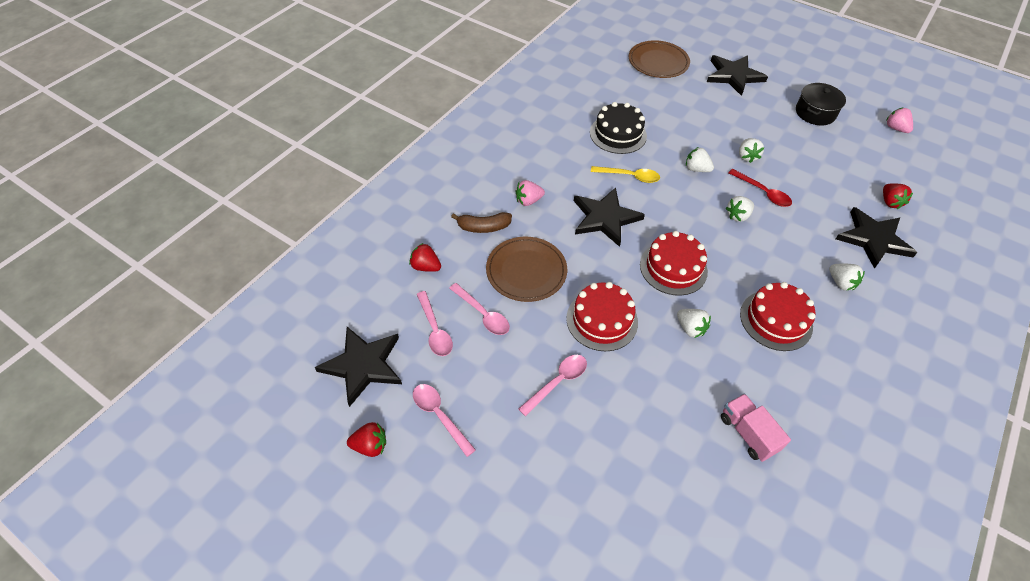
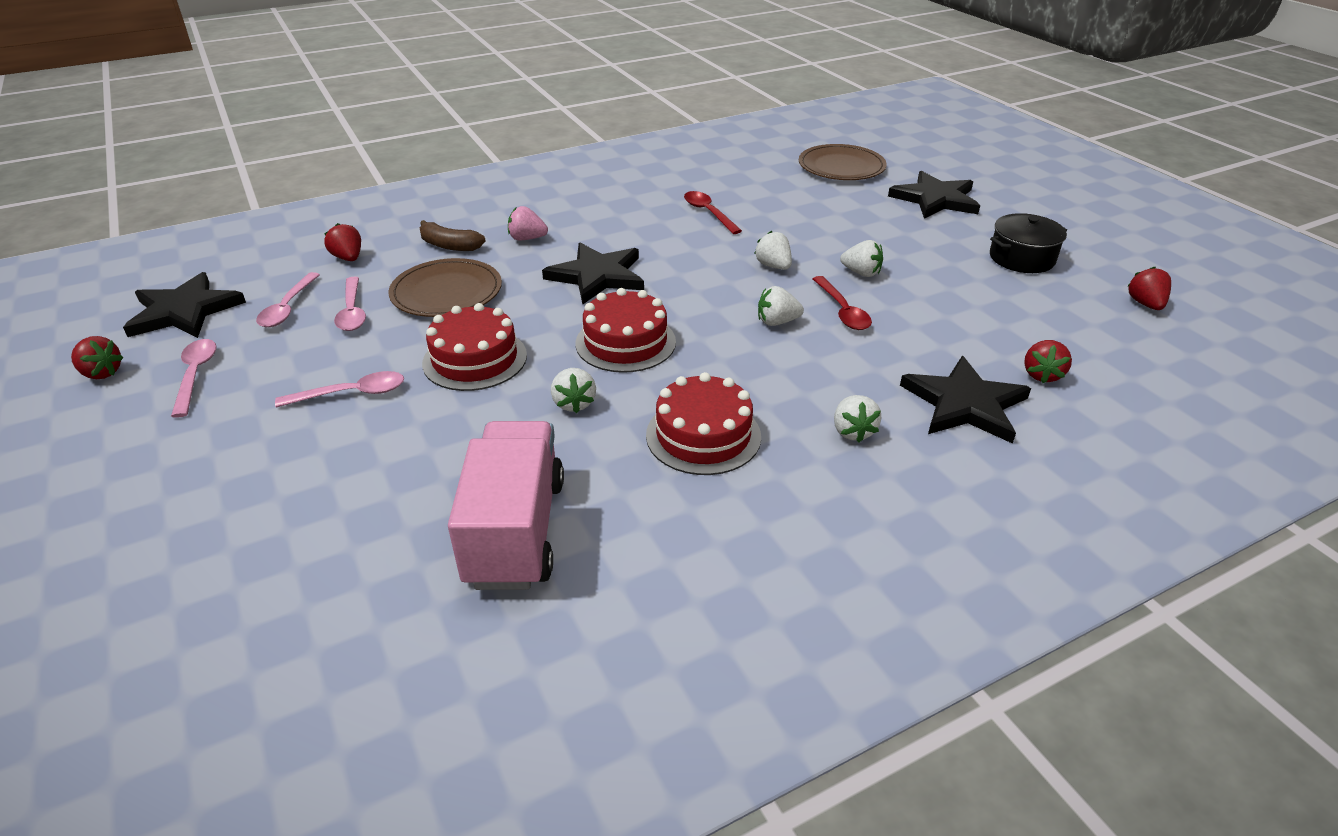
camera: 30 degrees right, 15 degrees down
black cake [590,102,647,154] -> red spoon [684,191,742,234]
yellow spoon [591,166,660,183] -> none
pink truck [721,394,791,462] -> pink truck [448,421,564,590], size x1.75
white strawberry [739,138,764,163] -> white strawberry turned 90 degrees counterclockwise [840,240,883,277]
pink strawberry [886,108,913,133] -> red strawberry [1128,267,1171,310]

